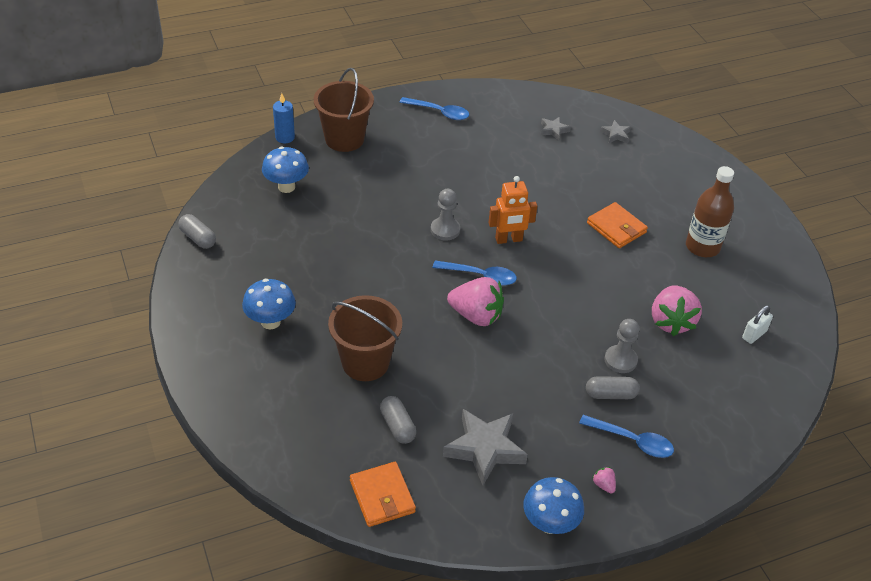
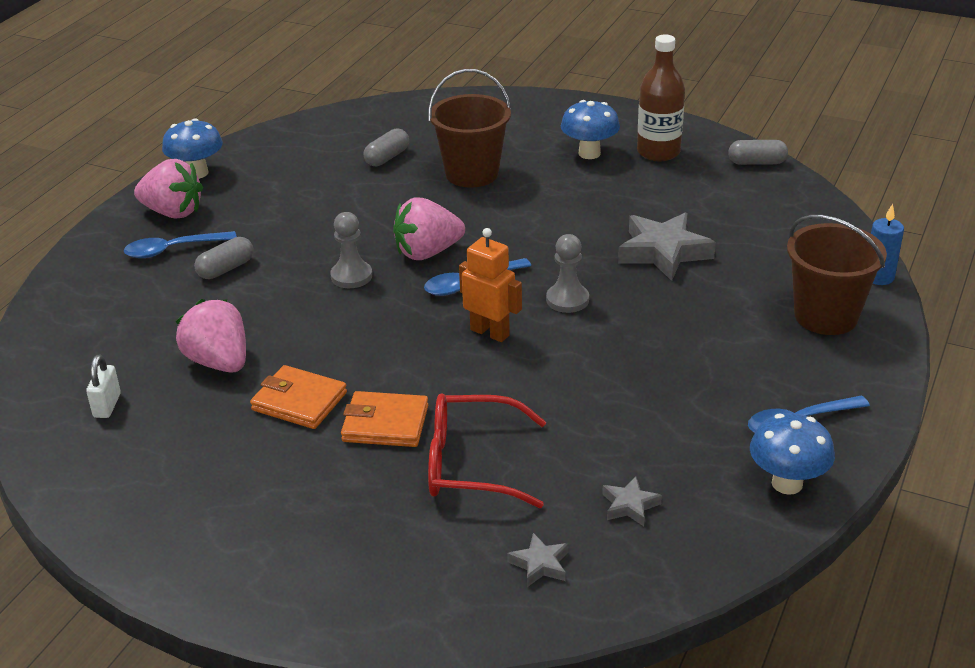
camera: 140 degrees right, 10 degrees down
blue mushroom [262,147,309,193] -> blue mushroom moved to [750,413,835,495]
orange wallet [350,462,416,527] -> orange wallet moved to [250,365,347,429]
grey capsule [380,396,416,444] -> grey capsule turned 75 degrees counterclockwise [363,128,409,166]
grey star [443,409,528,485] -> grey star moved to [618,212,716,281]
orange robot [488,176,537,244] -> orange robot turned 90 degrees clockwise [459,228,522,342]
pink strawberry [592,467,616,493] -> pink strawberry [134,159,203,219], size x2.45
grey pawn [604,319,639,373] -> grey pawn moved to [330,212,372,288]
brown bottle [686,166,734,257] -> brown bottle moved to [637,34,685,161]
none -> red glasses [428,393,546,508]

